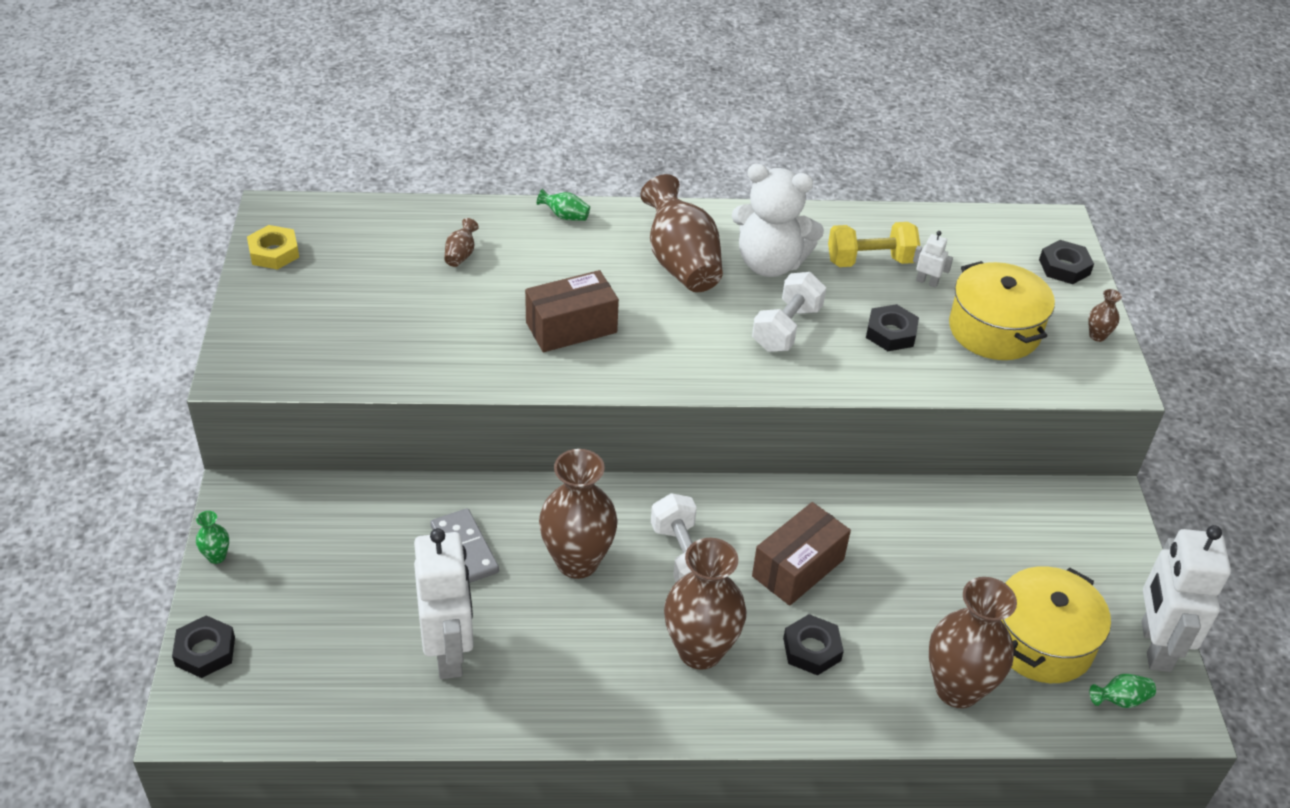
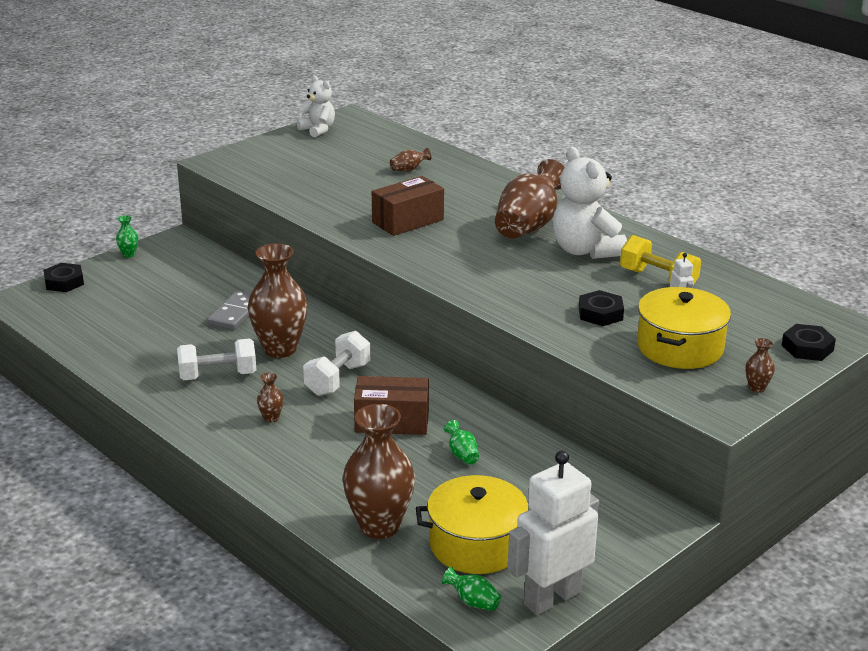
camera: 50 degrees right, 15 degrees down
yellow nut [247,225,299,270] -> white teddy bear [297,75,335,137]
white robot [414,528,474,679] -> none
brown box [525,270,619,352] -> brown box turned 60 degrees counterclockwise [372,176,444,236]
green vase [537,189,590,221] -> green vase moved to [444,420,479,465]
brown vase [664,538,746,670] -> brown vase [257,372,284,423], size x0.42
white dumbbell [752,272,826,352] -> white dumbbell moved to [177,339,256,380]
black nut [783,614,844,676] -> none

